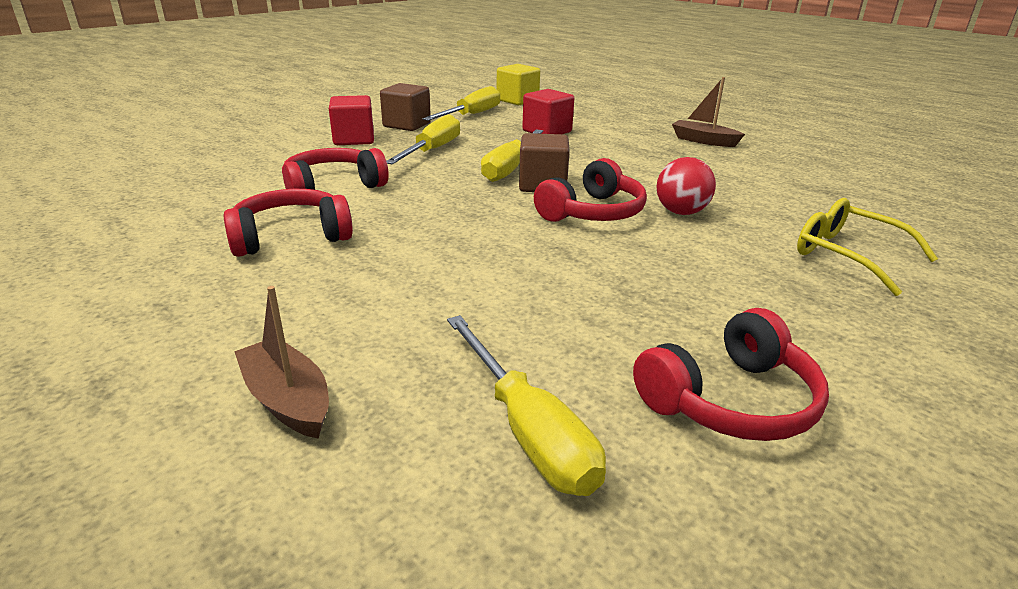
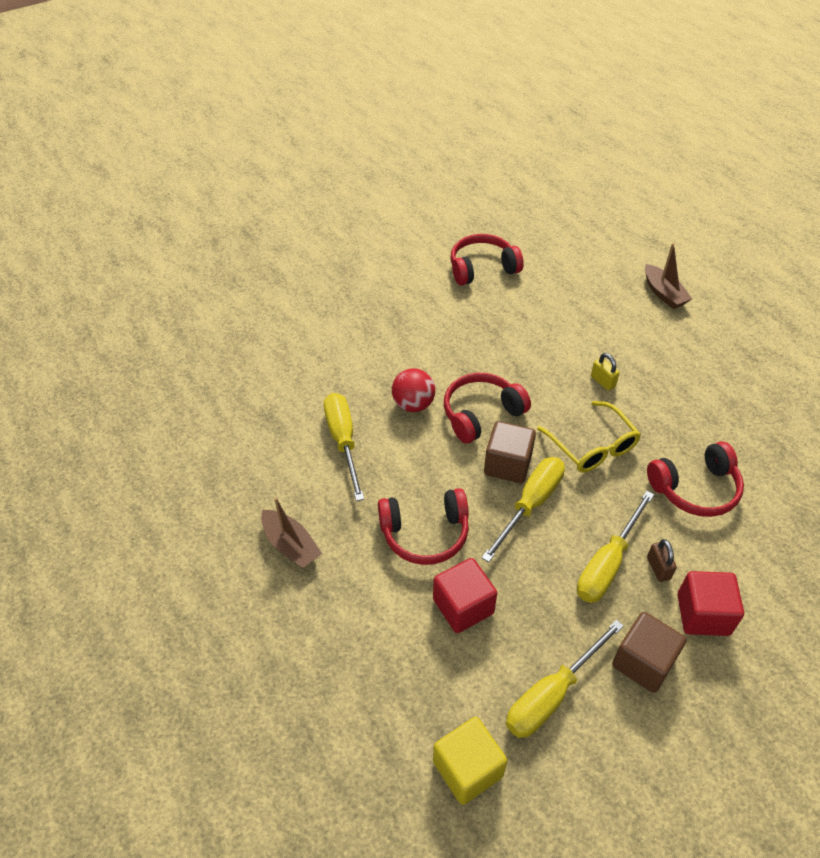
camera: 165 degrees left, 20 degrees up
red headphones [223,189,353,257] -> red headphones moved to [378,488,469,565]
yellow screwdriver [447,315,606,496] -> yellow screwdriver moved to [324,393,364,501]
yellow glasses [797,198,938,296] -> yellow glasses moved to [537,401,641,473]
none -> yellow padlock [591,353,620,391]
none -> brown padlock [647,539,677,582]

